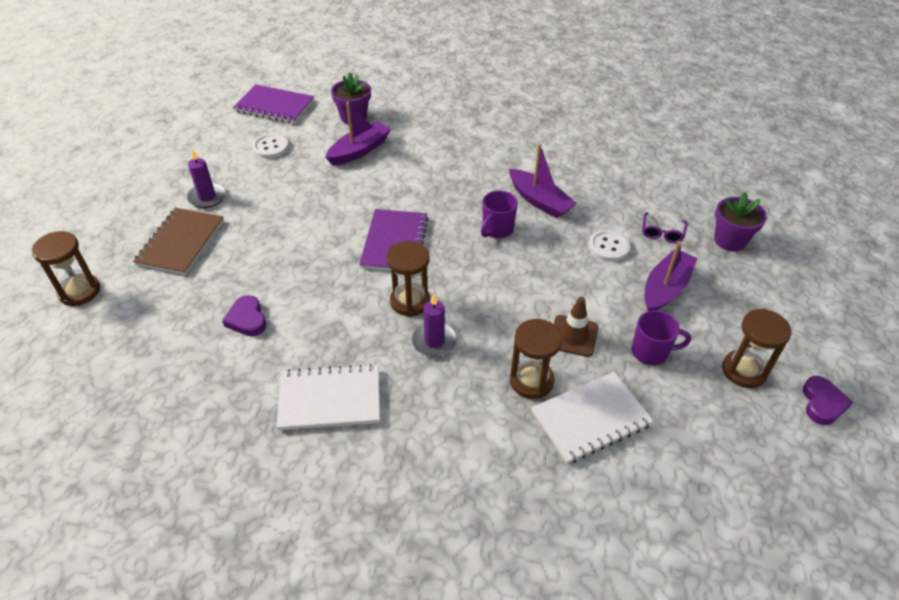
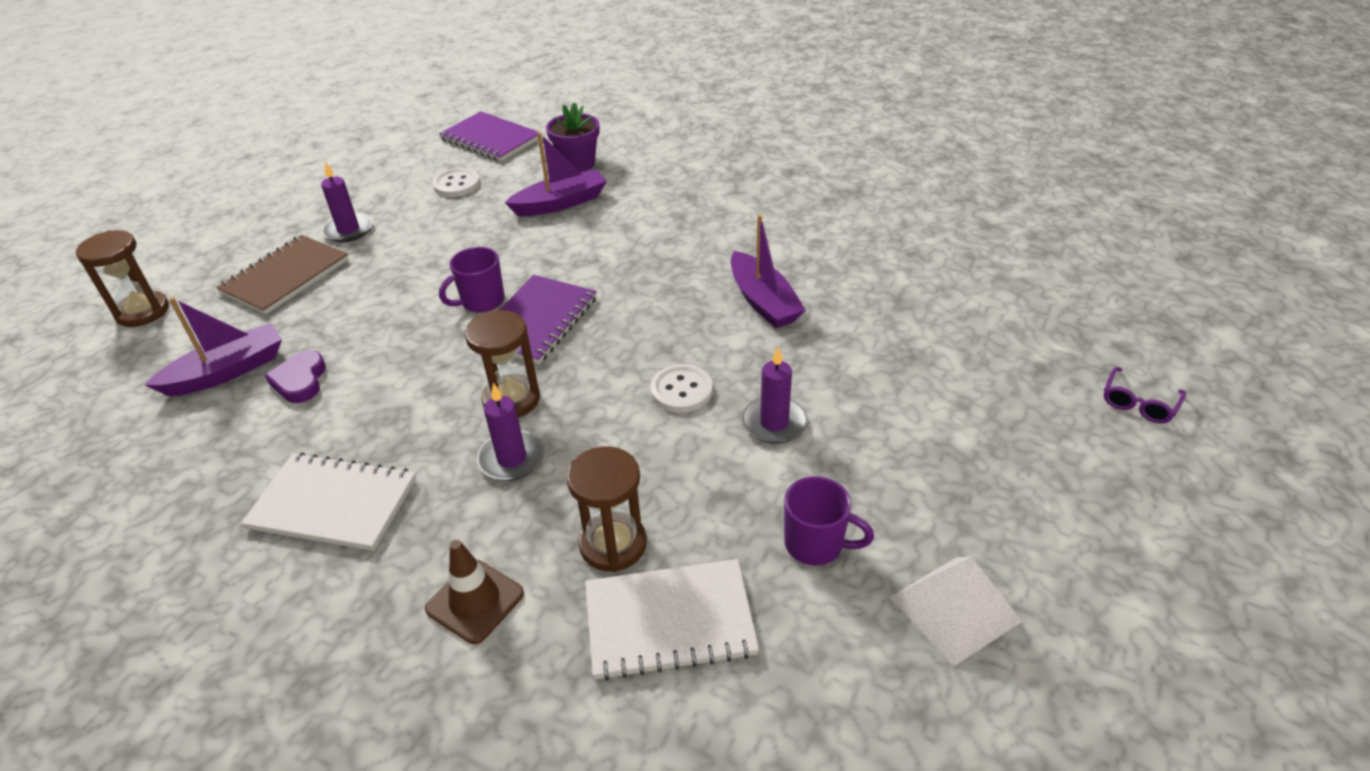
camera: 20 degrees right, 5 degrees down
purple mug [481,191,518,238] -> purple mug moved to [439,247,505,313]
brown traffic cone [554,297,598,357] -> brown traffic cone moved to [425,540,524,644]
white button [588,230,630,262] -> white button moved to [650,364,713,413]
purple glasses [642,212,688,243] -> purple glasses moved to [1104,367,1186,424]
purple boat [644,241,698,311] -> purple boat moved to [145,297,282,396]
purple flower pot [714,192,767,251] -> none
brown hourglass [722,309,791,388] -> white pyramid [890,557,1023,667]
purple heart [803,376,853,425] -> none
none -> purple candle [742,347,807,444]

